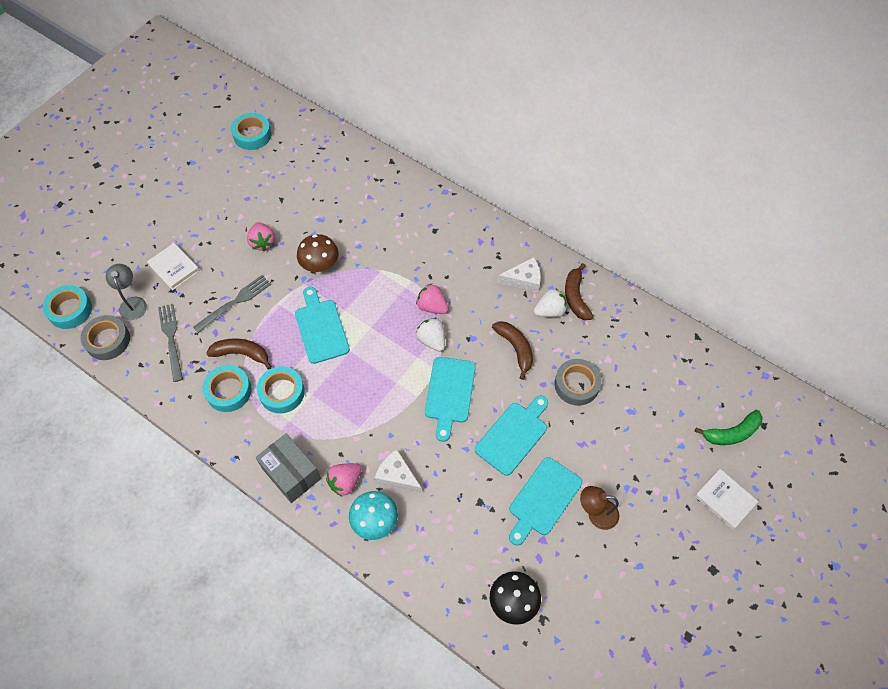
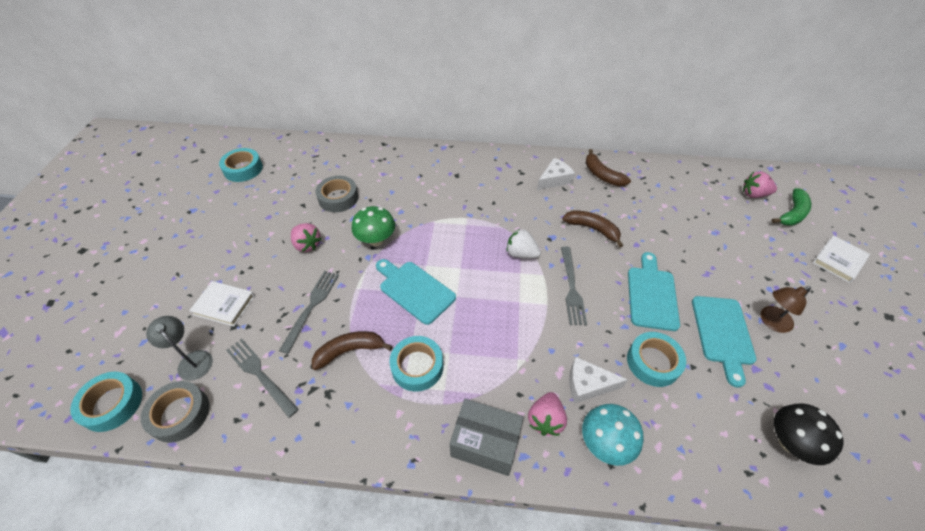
camera: 30 degrees left, 10 degrees down
turquoise tape [203,365,252,412] -> turquoise tape moved to [627,332,686,387]
brown mushroom [297,234,339,272] -> green mushroom [352,206,395,246]
pink strawberry [416,284,449,314] -> pink strawberry moved to [743,171,777,198]
turquoise cutting board [425,357,476,442] -> grey fork [561,247,587,325]
white strawberry [534,288,567,317] -> none
grey tape [554,359,602,406] -> grey tape moved to [316,176,358,212]
white book [695,469,758,530] -> white book turned 60 degrees counterclockwise [813,235,870,283]

